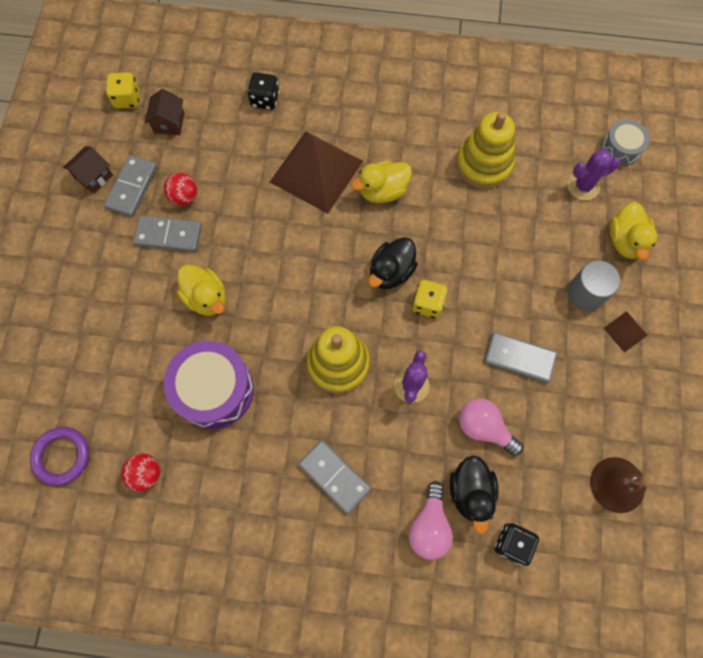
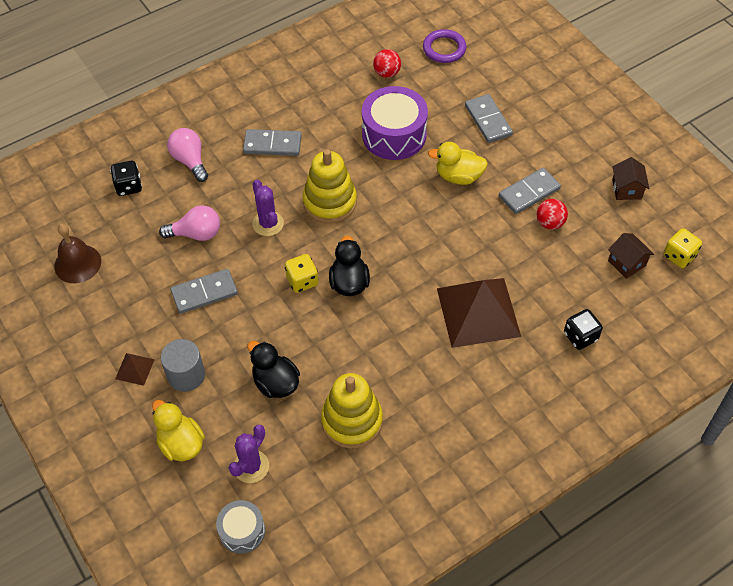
camera: 140 degrees right, 15 degrees down
grey domino [104,155,157,217] -> grey domino moved to [465,94,513,143]
yellow duck [351,161,412,203] -> none
black duck [450,455,498,534] -> black duck moved to [247,341,300,398]

